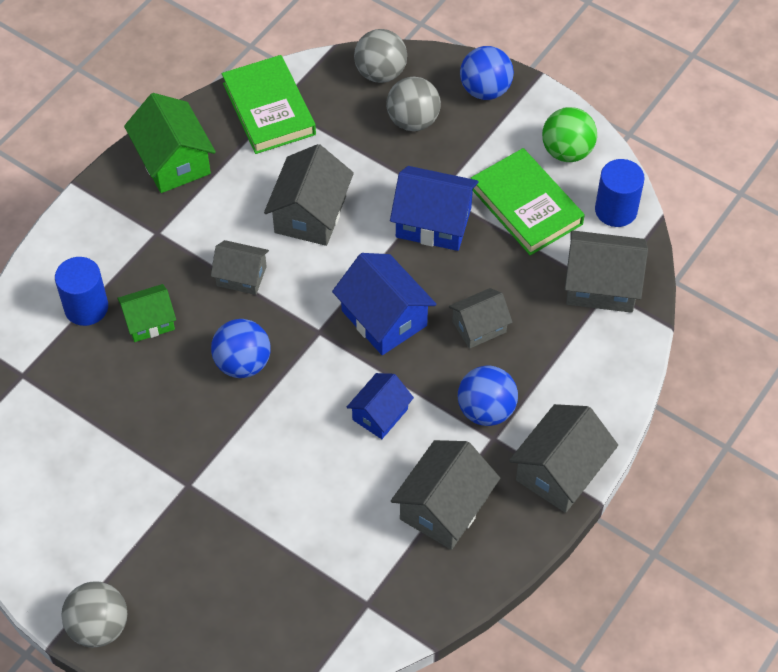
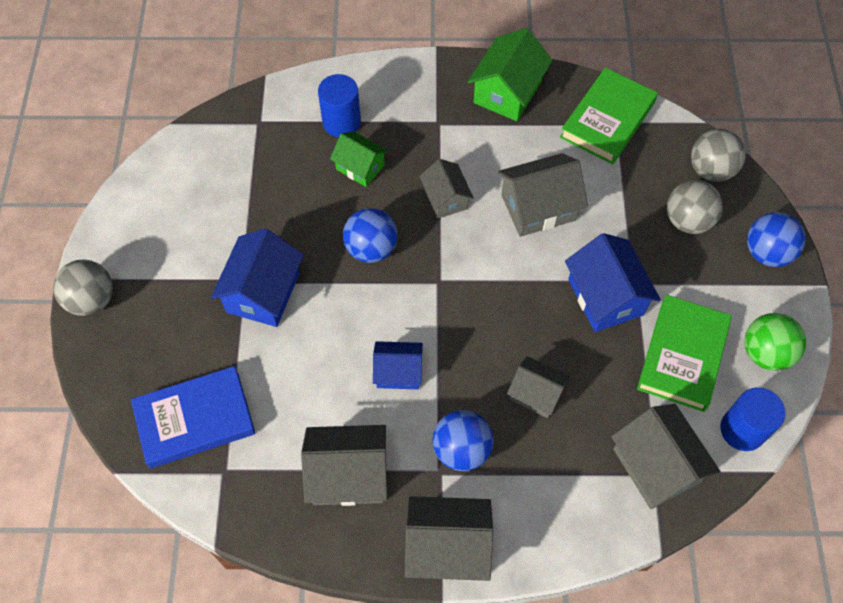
camera: 55 degrees right, 5 degrees up
blue house [332,253,437,355] -> blue house moved to [211,228,304,327]
none -> blue book [131,366,255,468]

